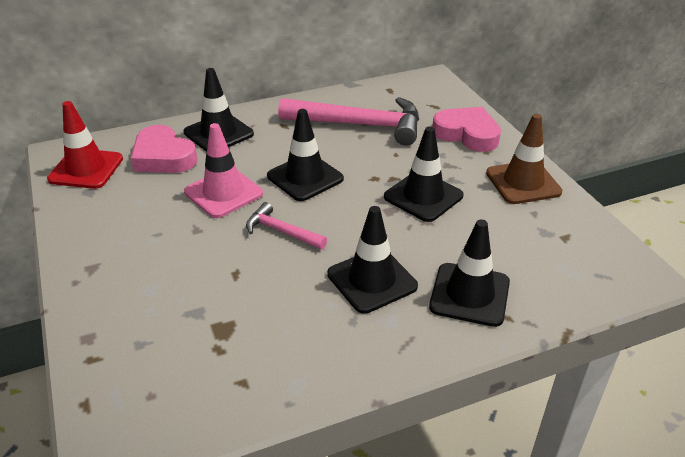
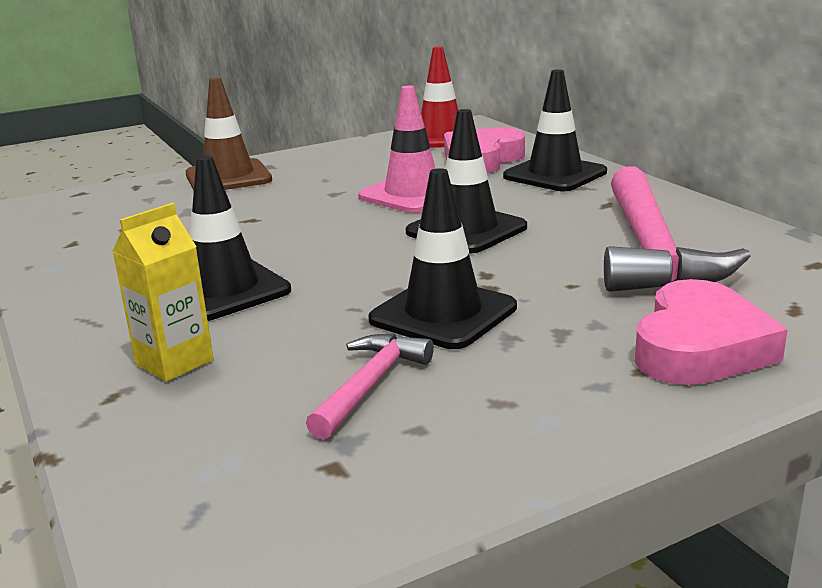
camera: 85 degrees right, 15 degrees down
pink hammer [246,202,327,250] -> pink hammer moved to [306,334,434,439]
black traffic cone [429,220,510,327] -> yellow carton [112,203,214,382]
brown traffic cone [486,114,562,204] -> brown traffic cone moved to [185,77,272,191]

